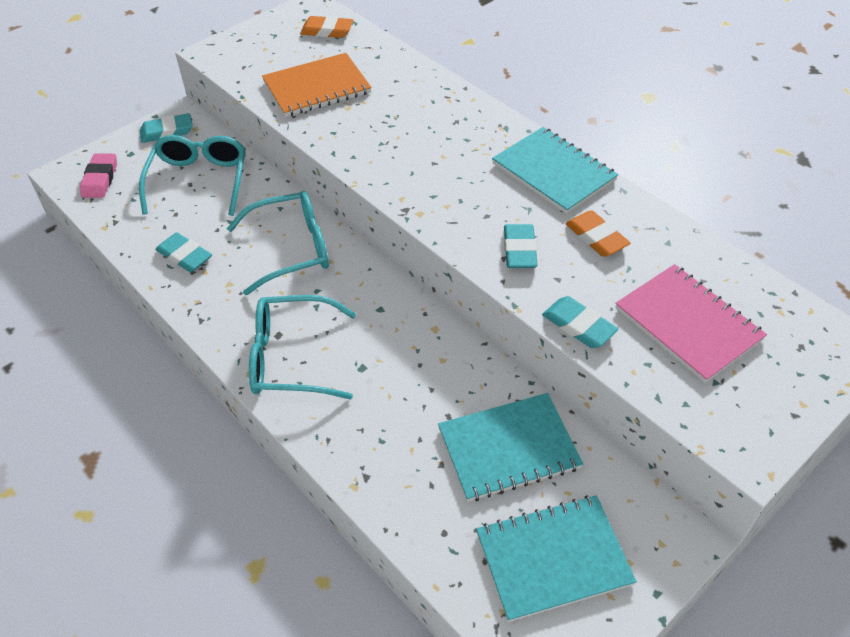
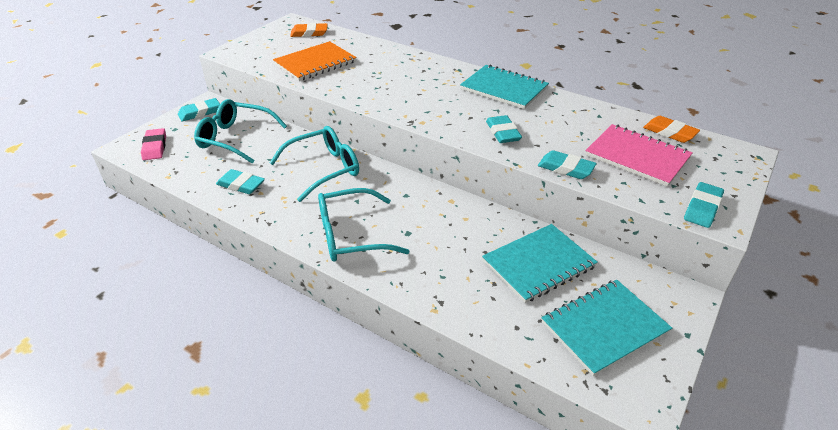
camera: 15 degrees left, 10 degrees down
turquoise glasses [139,135,246,216] -> turquoise glasses turned 60 degrees counterclockwise [194,99,287,164]
orange eraser [565,210,631,257] -> orange eraser moved to [643,116,700,143]
none -> turquoise eraser [684,182,724,228]

